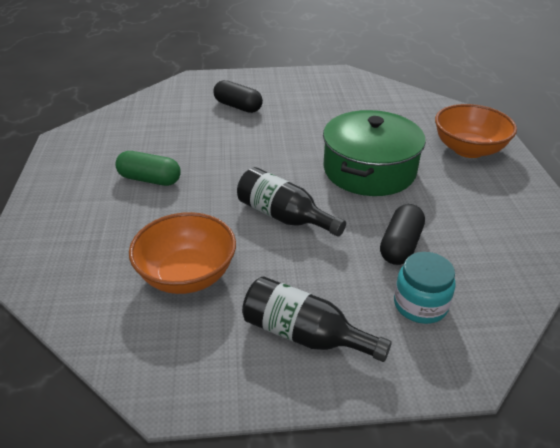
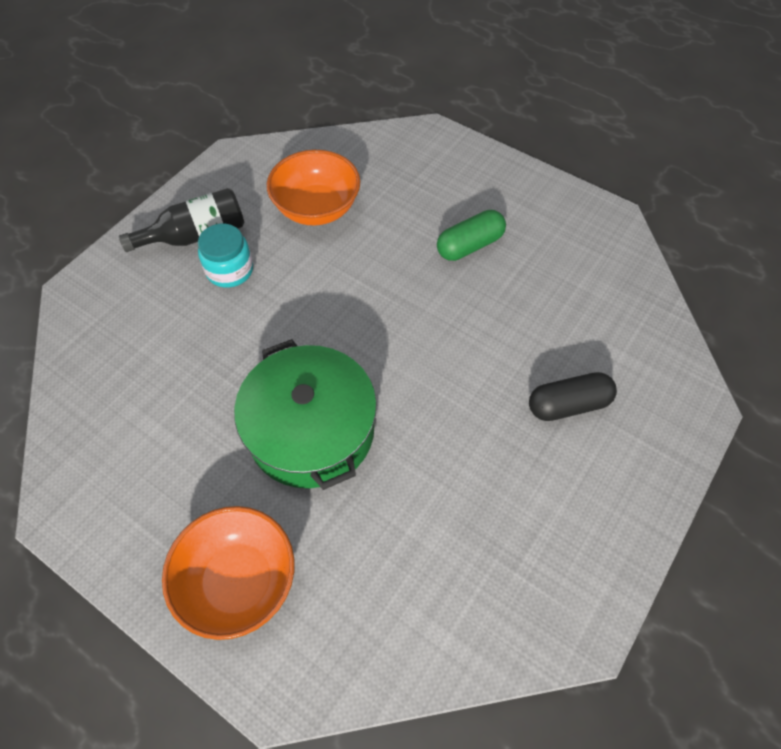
camera: 130 degrees right, 20 degrees up
black bottle [237,167,346,237] -> none
black capsule [380,204,425,265] -> none
turquoise jar [394,252,456,324] -> turquoise jar moved to [198,224,253,288]

